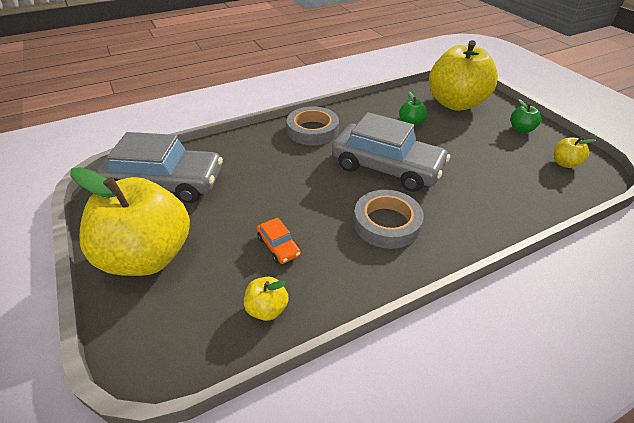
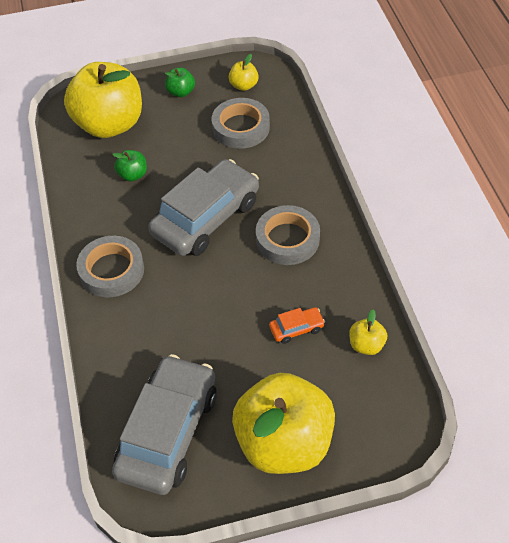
camera: 75 degrees left, 10 degrees up
none -> grey tape [212,98,270,149]

